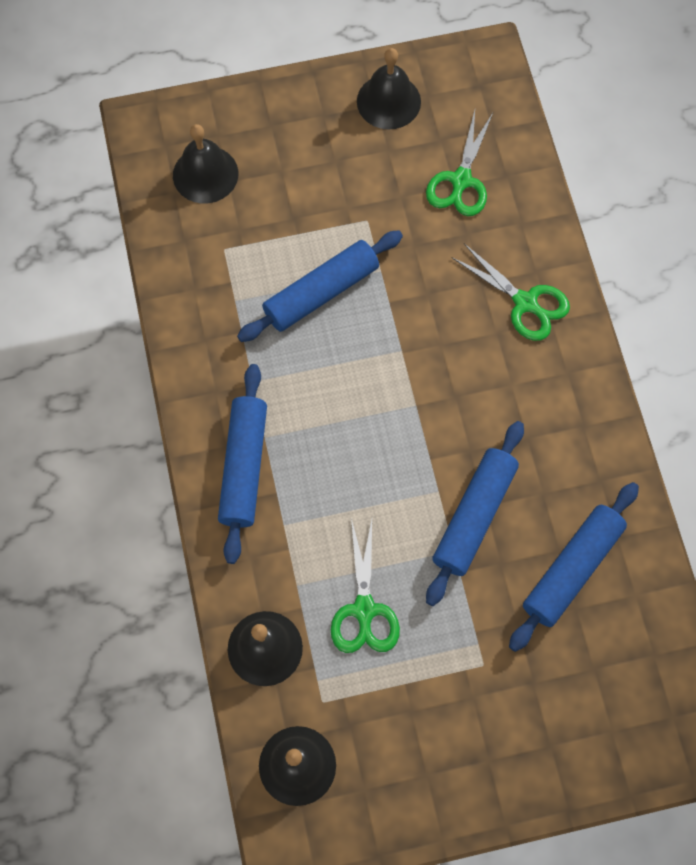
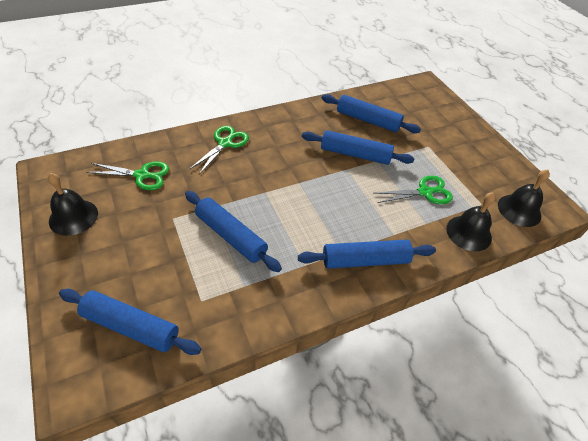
camera: 105 degrees left, 20 degrees down
black bell [173,124,238,204] -> blue rolling pin [59,289,201,355]

